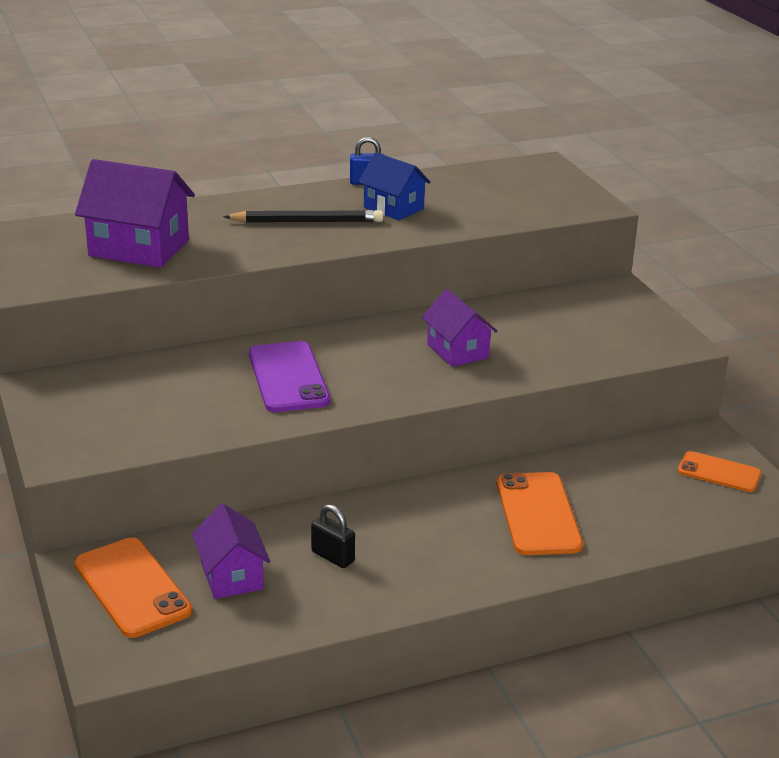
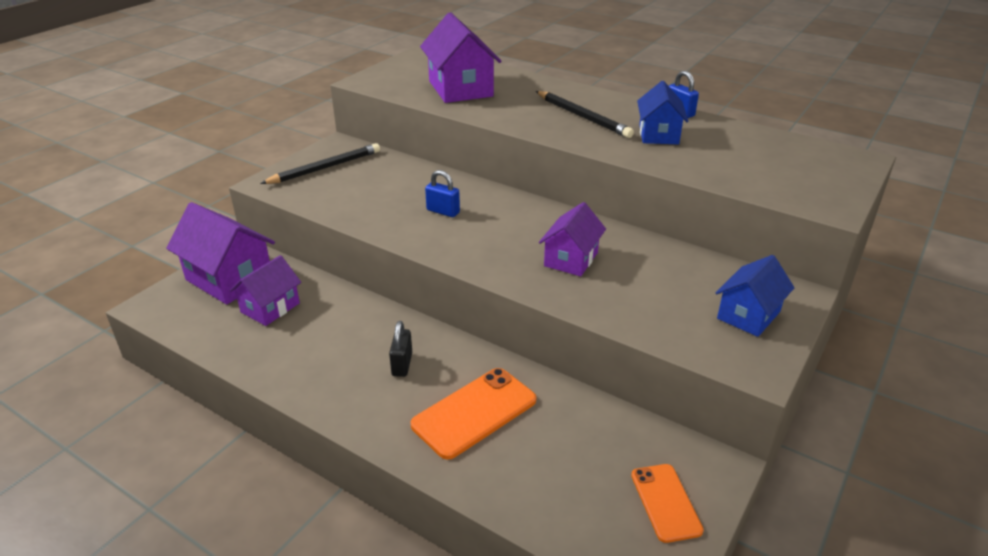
camera: 55 degrees right, 5 degrees up
orange phone [74,537,192,638] -> purple house [166,202,275,305]
purple phone [249,341,330,412] -> blue padlock [425,170,460,217]
black padlock [311,504,355,568] -> black padlock moved to [389,321,412,377]
none -> black pencil [260,143,380,184]
none -> blue house [716,255,795,337]

